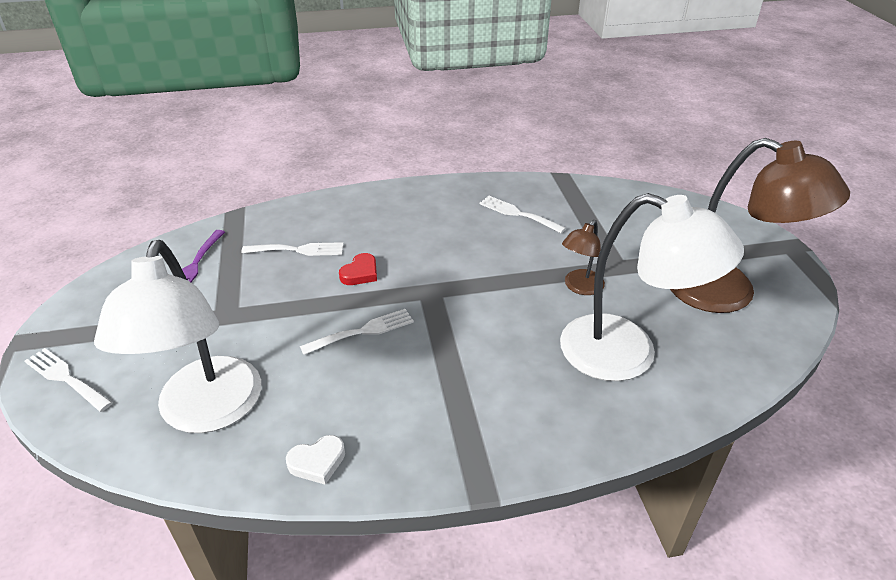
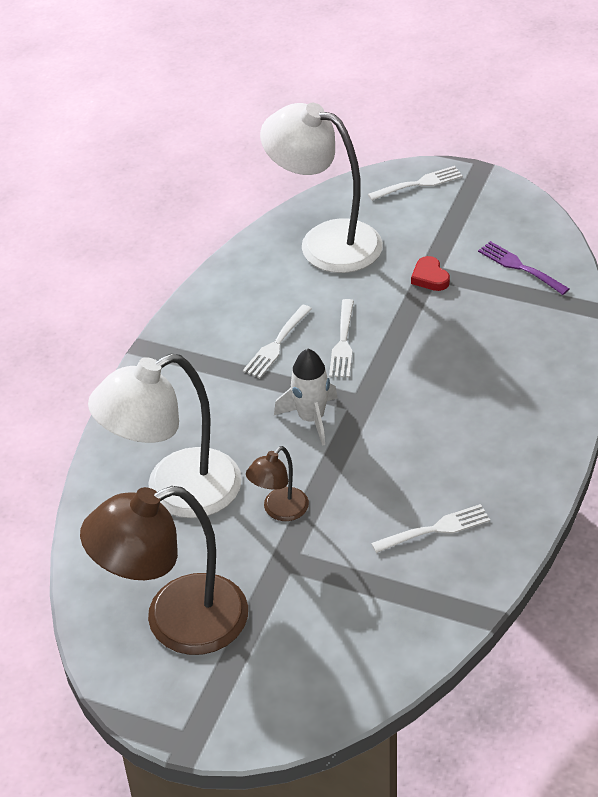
camera: 125 degrees right, 5 degrees up
white fork [241,242,343,256] -> white fork moved to [243,305,312,378]
white heart [286,435,345,485] -> none
red heart [339,253,377,285] -> red heart moved to [411,256,450,291]
brown lamp [562,220,605,295] -> brown lamp turned 120 degrees counterclockwise [246,446,309,521]
none -> white rocket [274,349,338,446]

